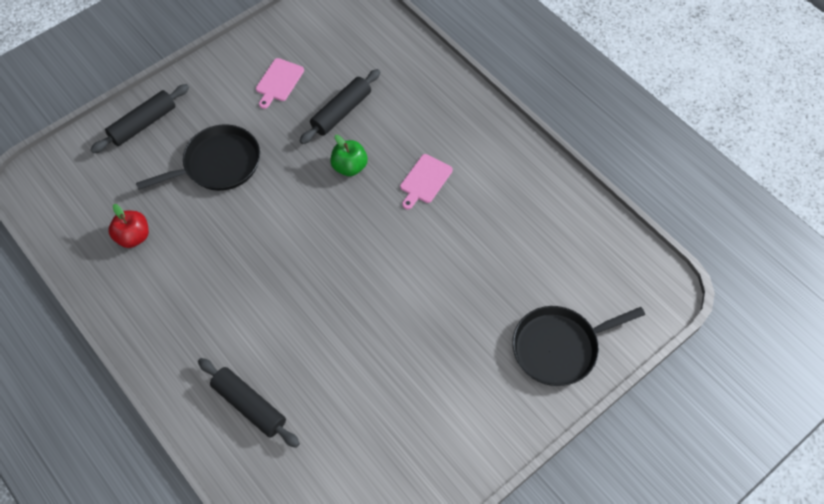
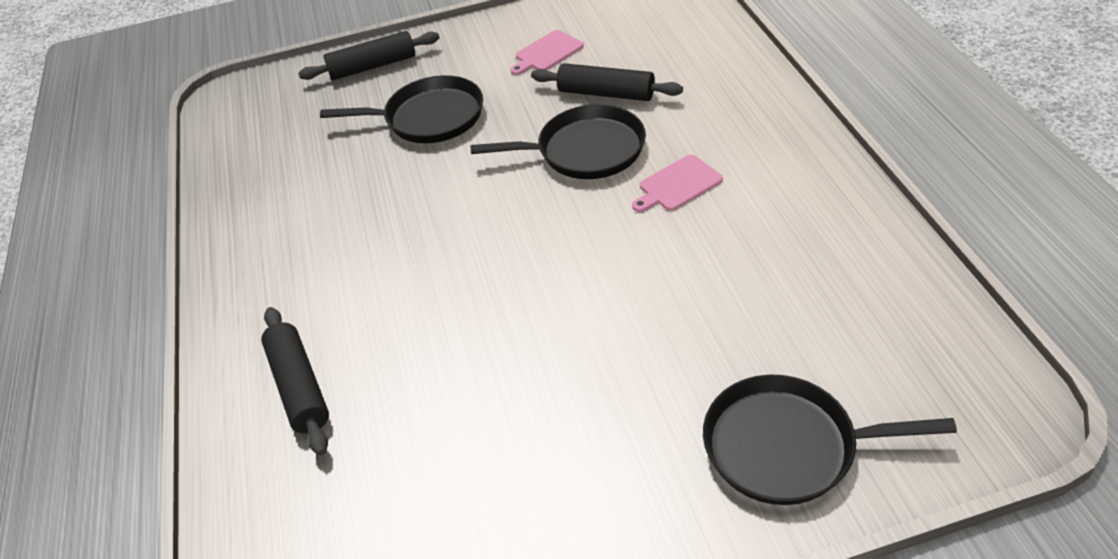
camera: 30 degrees right, 15 degrees down
red apple [108,204,149,248] -> none
black rolling pin [300,69,380,144] -> black rolling pin turned 45 degrees clockwise [531,63,683,101]
green apple [330,135,368,176] -> black pan [471,104,646,179]

